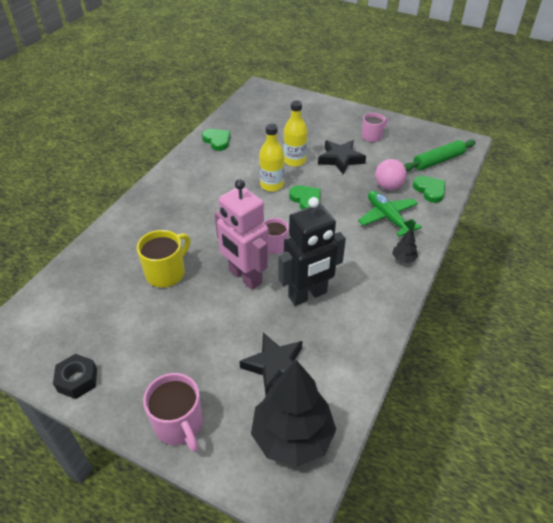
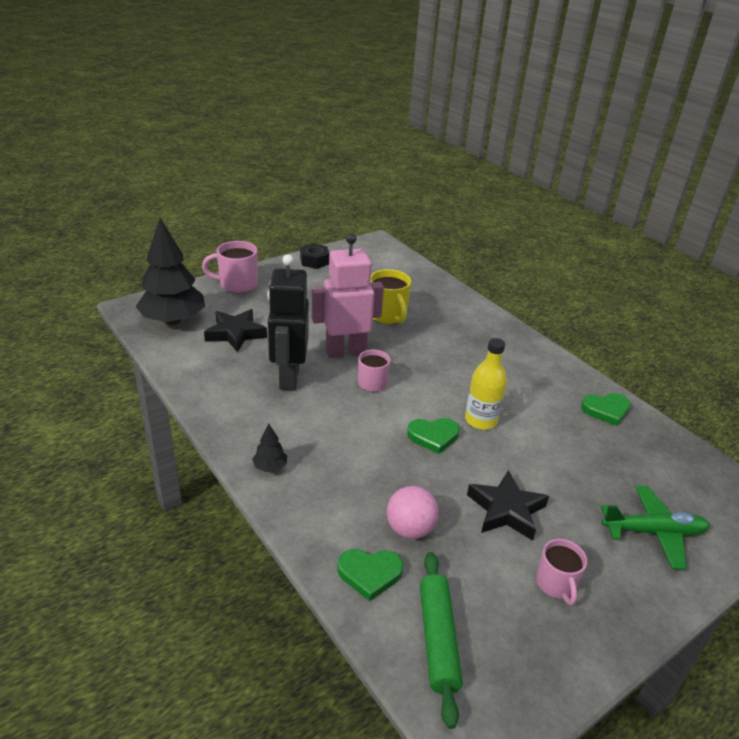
camera: 115 degrees right, 10 degrees down
yellow bottle [283,100,307,167] -> none
green plane [358,191,422,237] -> green plane moved to [601,486,710,569]

